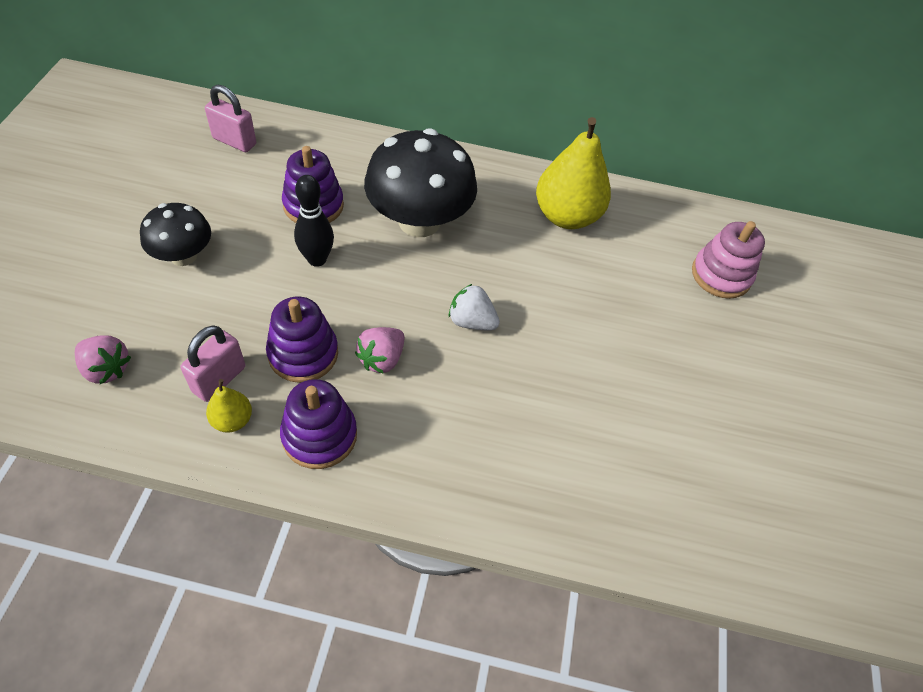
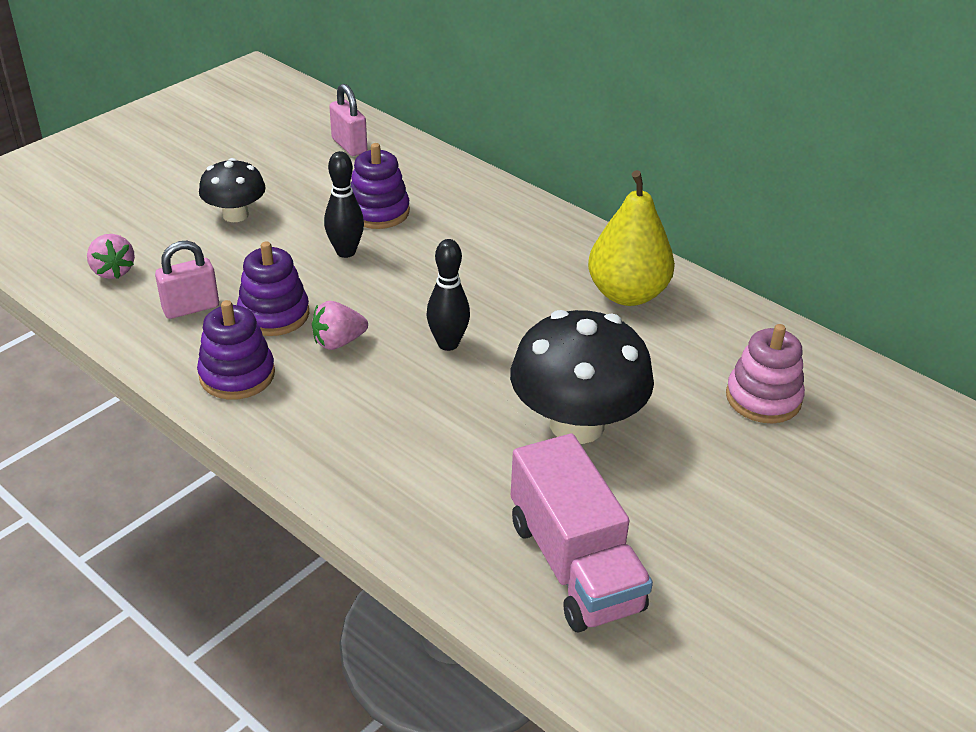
camera: 35 degrees right, 15 degrees down
yellow pear [206,379,252,433] -> none
black mushroom [364,128,477,237] -> black mushroom moved to [510,310,654,444]
white strawberry [449,284,500,330] -> black bowling pin [426,239,470,351]
none -> pink truck [511,434,653,632]

